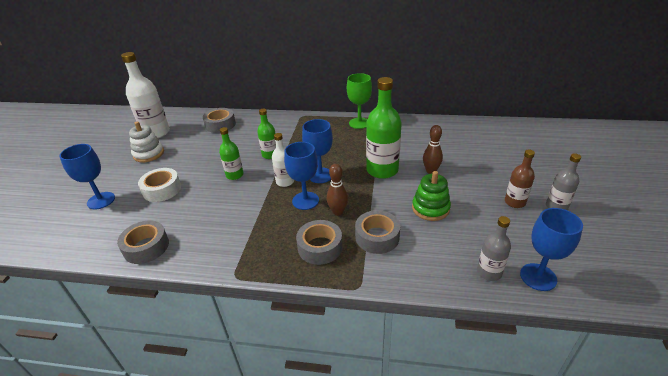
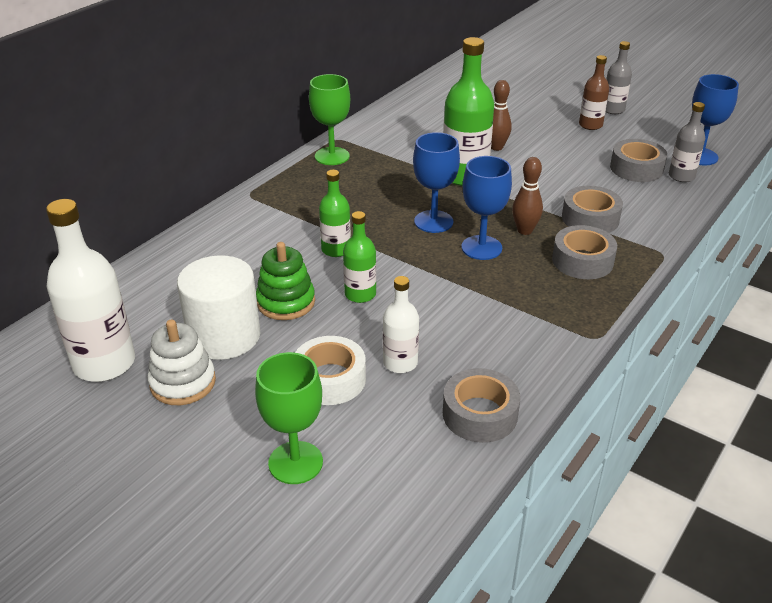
camera: 65 degrees left, 0 degrees up
blue goblet [59,144,115,210] -> green goblet [255,352,323,484]
grey tape [203,108,236,133] -> grey tape moved to [610,139,667,182]
white bottle [272,133,294,187] -> white bottle moved to [383,276,419,373]
green stacking toy [412,171,451,221] -> green stacking toy moved to [256,242,315,320]
none -> white cylinder [177,255,261,360]

